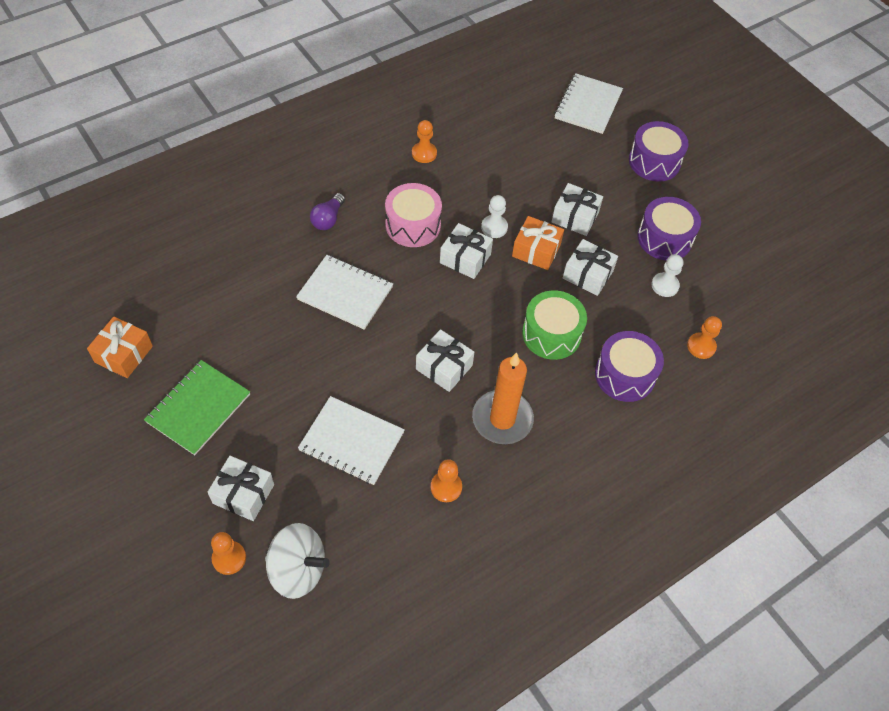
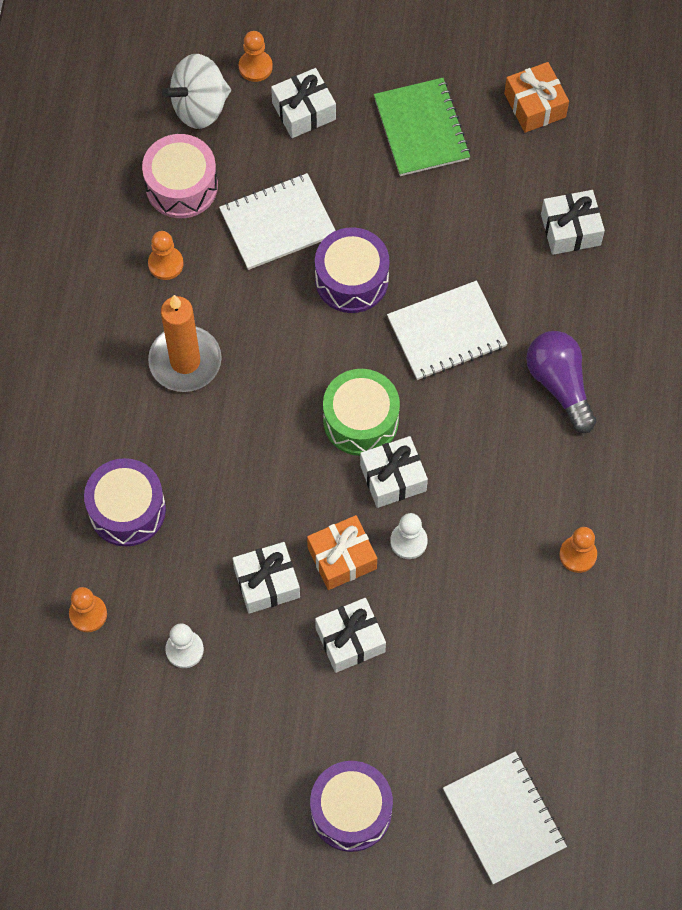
camera: 135 degrees right, 10 degrees up
purple light bulb [310,193,345,230] -> purple light bulb [526,331,596,433], size x1.53
pink drum [385,183,442,247] -> pink drum moved to [142,134,218,218]
white gift [416,329,474,392] -> white gift moved to [541,190,605,255]
green drum [522,290,587,360] -> green drum moved to [323,369,400,456]
purple drum [637,197,701,261] -> purple drum moved to [315,227,390,313]

